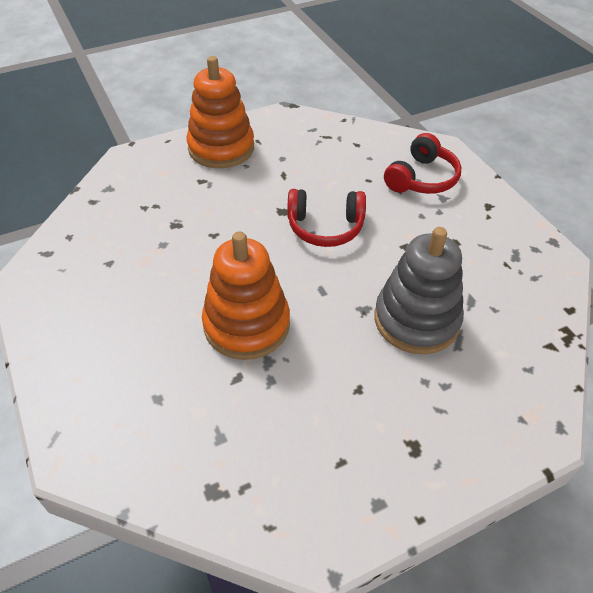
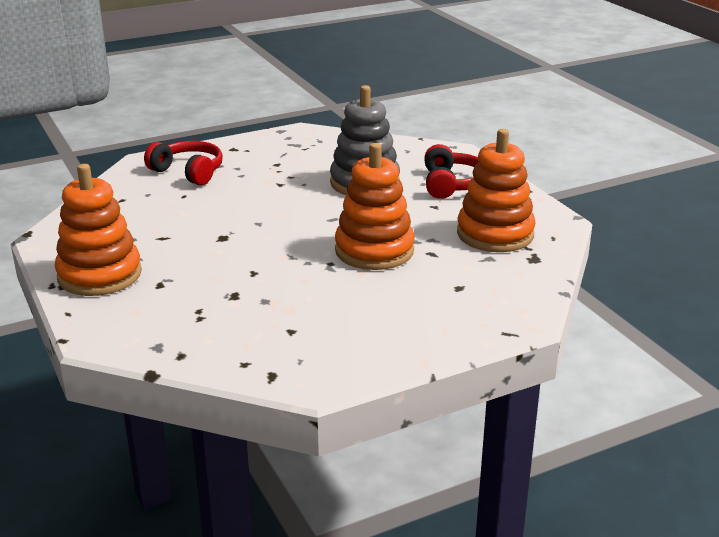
camera: 90 degrees left, 20 degrees down
red headphones [287,189,366,247] -> red headphones moved to [424,144,479,199]
none -> orange stacking toy [457,129,535,252]

